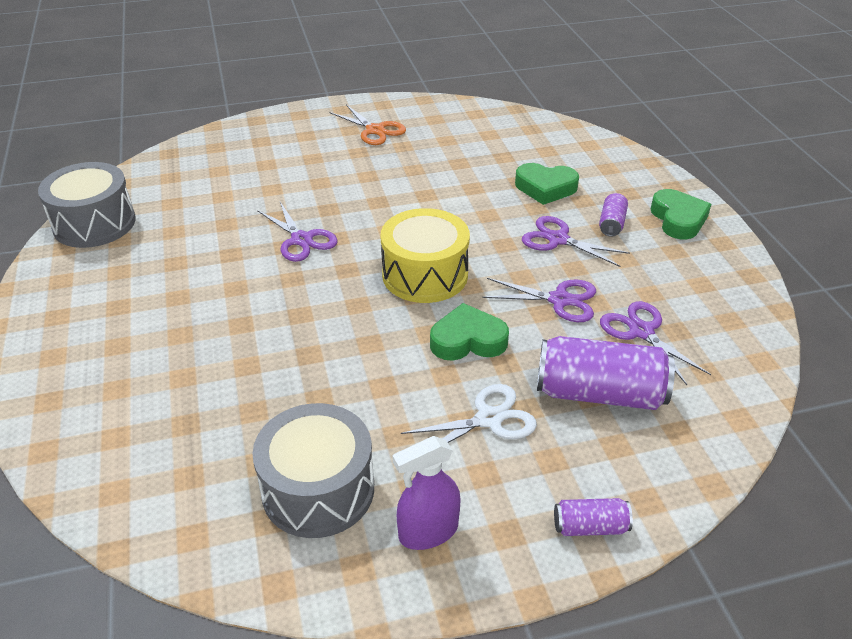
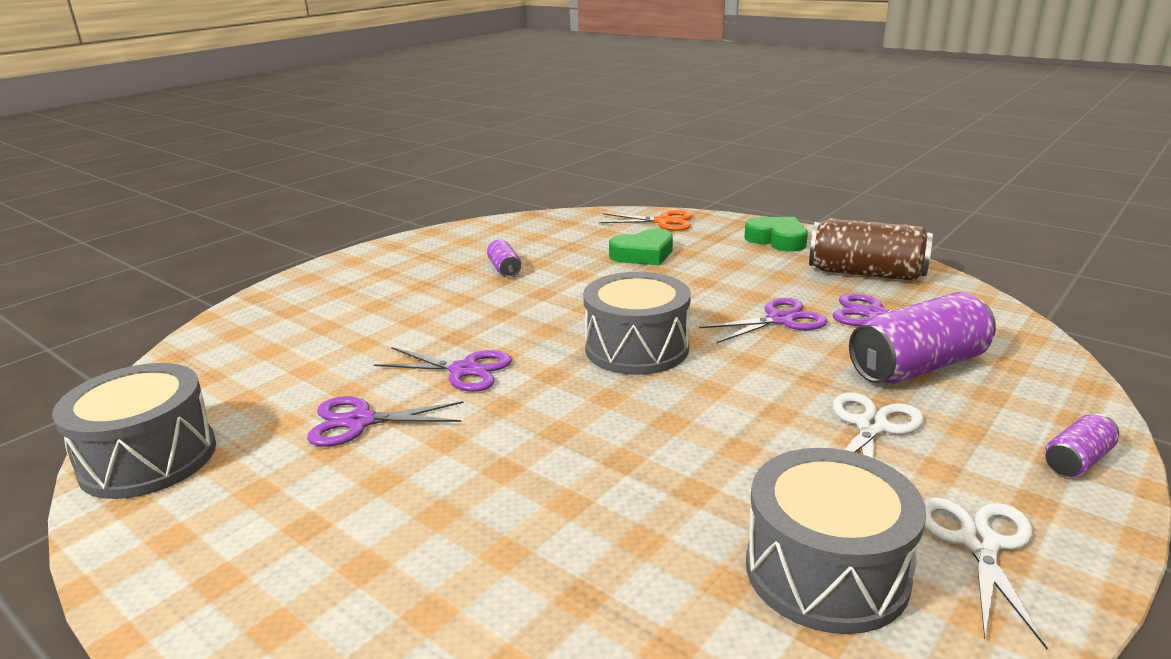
camera: 35 degrees left, 15 degrees down
orange scissors [329,104,406,145] -> orange scissors moved to [599,210,693,231]
yellow drum [381,208,470,303] -> grey drum [583,272,691,375]
purple spray bottle [392,436,460,550] -> white scissors [923,497,1047,649]
green heart [430,303,509,361] -> none
purple scissors [522,216,630,267] -> purple scissors moved to [307,396,464,447]
purple can [599,193,628,237] -> purple can moved to [487,239,521,277]
none -> brown can [809,218,933,281]

